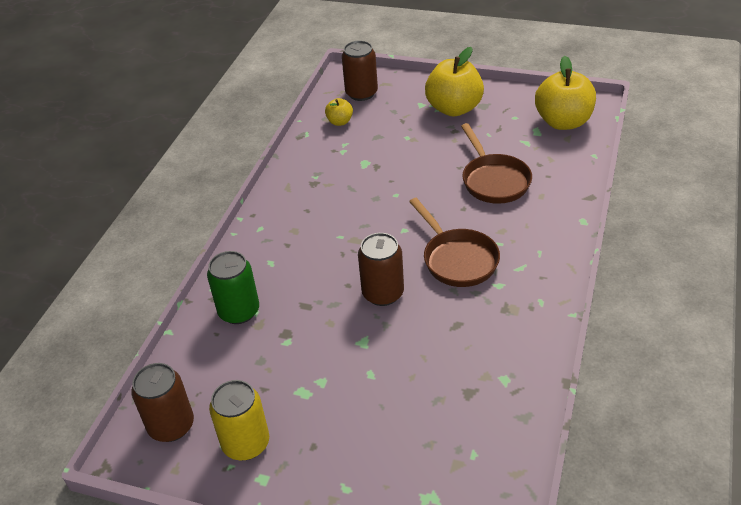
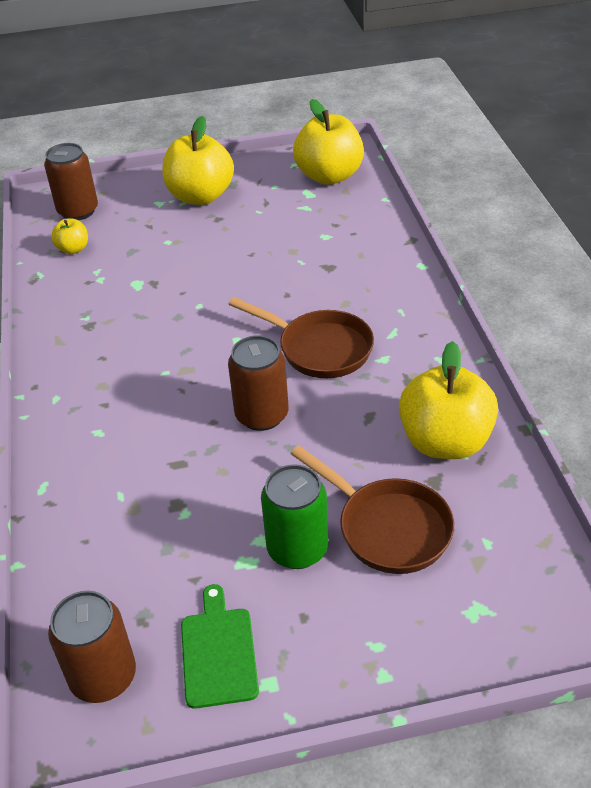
camera: 30 degrees left, 0 degrees up
green can [207,251,259,324] -> green can moved to [261,464,329,569]
yellow can [209,380,269,460] -> green cutting board [181,584,259,709]
brown pan [461,123,532,204] -> brown pan moved to [291,446,454,574]
none -> yellow apple [399,341,498,459]

